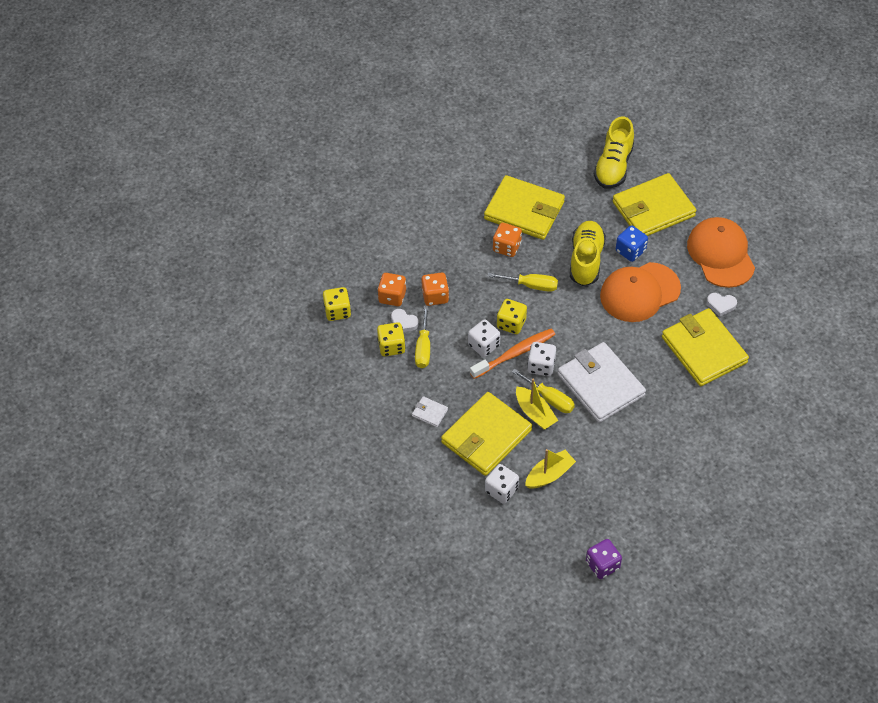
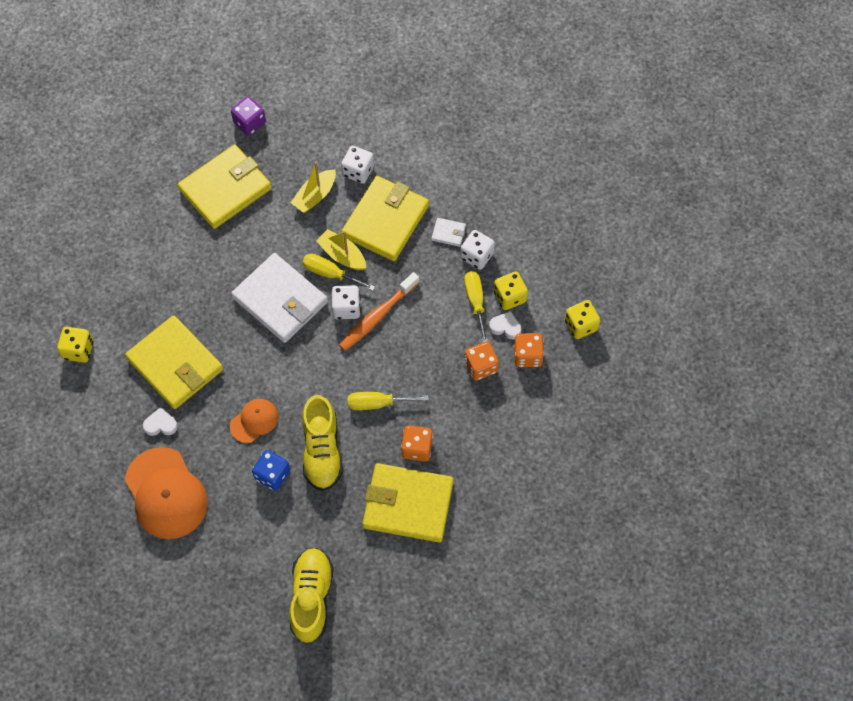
camera: 165 degrees right, 10 degrees up
white dice [468,320,501,357] -> white dice moved to [460,230,495,270]
yellow dice [497,299,527,334] -> yellow dice moved to [57,327,93,363]
orange cap [600,262,681,322] -> orange cap [230,399,278,443], size x0.54
yellow wallet [613,173,696,236] -> yellow wallet moved to [178,145,272,229]

